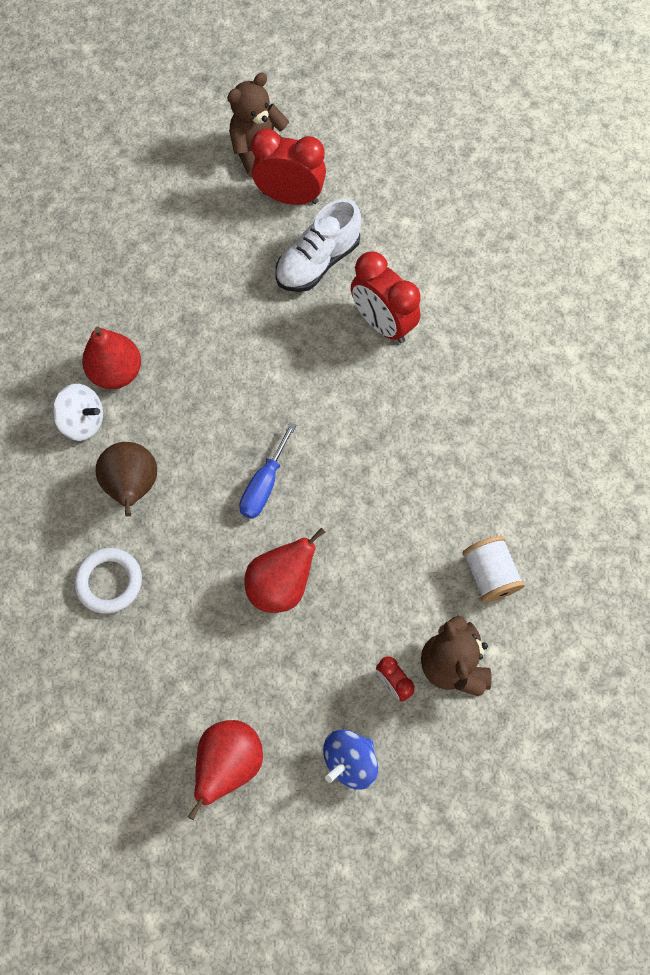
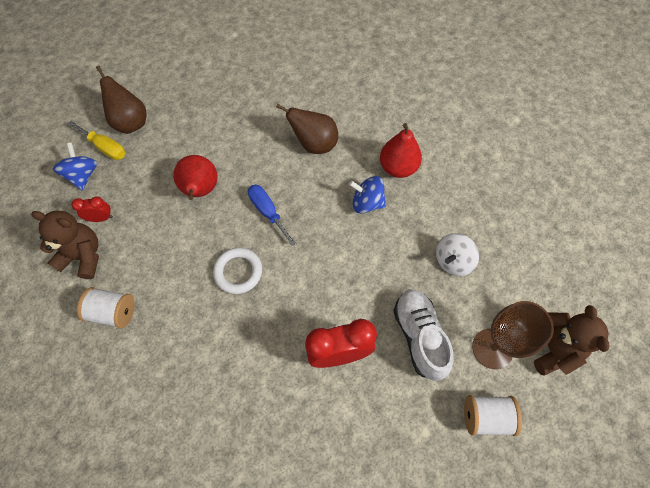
camera: 120 degrees right, 5 degrees down
white spinning top [52,384,103,441] -> white spinning top moved to [436,233,479,276]
white ring [74,548,142,614] -> white ring moved to [213,248,262,294]
red pear [188,720,263,820] -> brown pear [96,66,146,134]
red clock [251,129,326,205] -> brown goblet [472,301,554,369]
none -> yellow screwdriver [68,121,126,160]
none -> blue spinning top [349,176,386,214]
none -> white spool [464,395,522,436]

